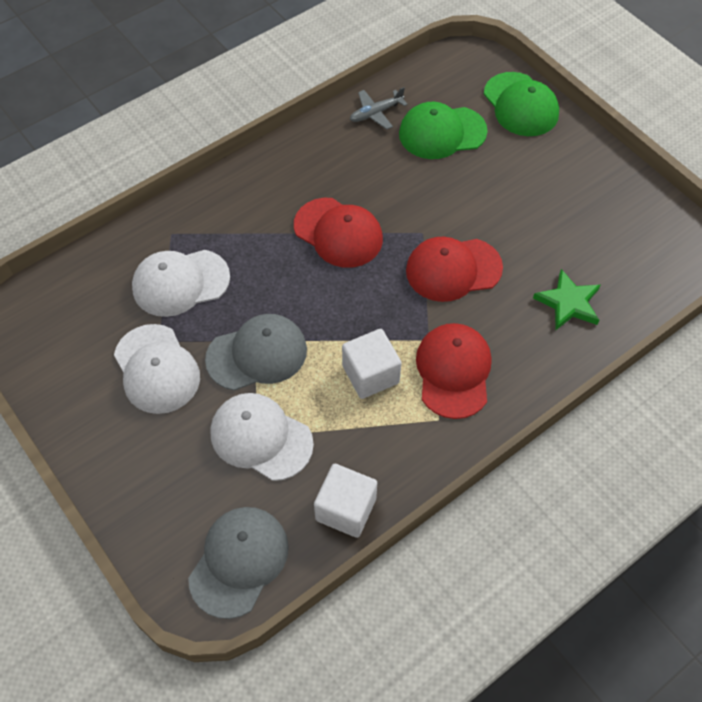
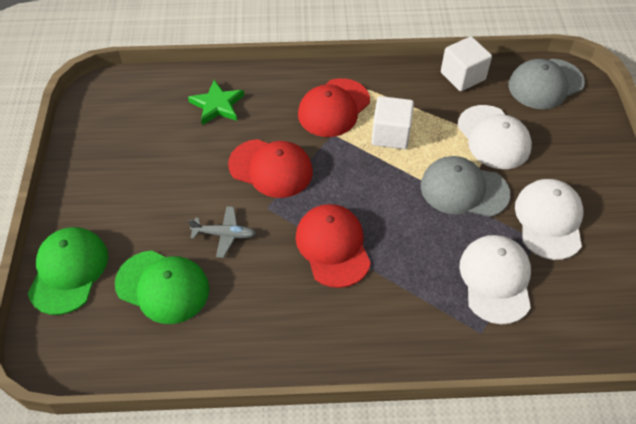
camera: 145 degrees left, 5 degrees down
white cap [132,250,230,317] -> white cap turned 105 degrees counterclockwise [459,235,531,324]
grey plane [350,87,408,130] -> grey plane moved to [188,206,256,258]

